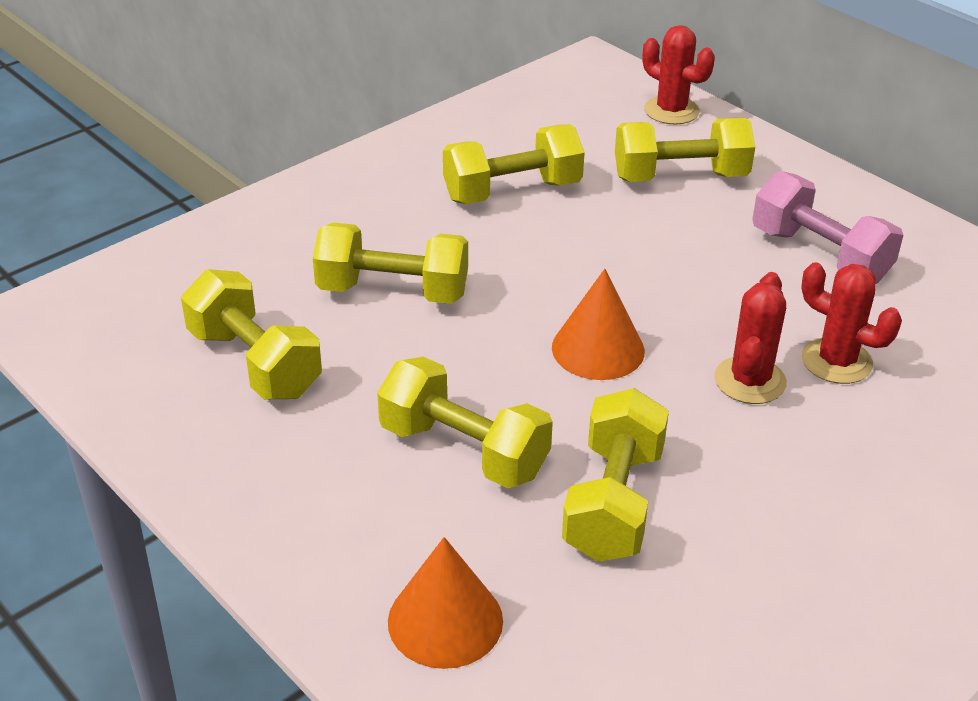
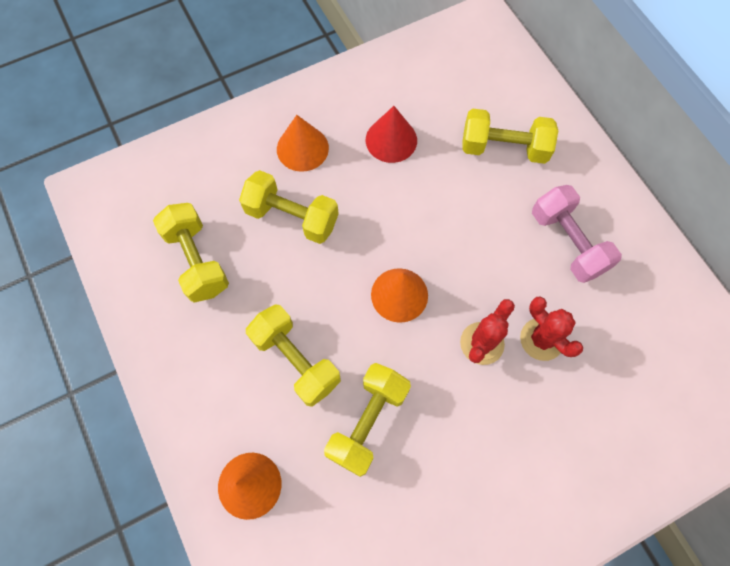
camera: 15 degrees right, 30 degrees up
yellow dumbbell [443,124,585,204] -> red cone [366,106,417,163]
red cactus [643,25,715,125] -> none
none -> orange cone [277,115,329,172]

